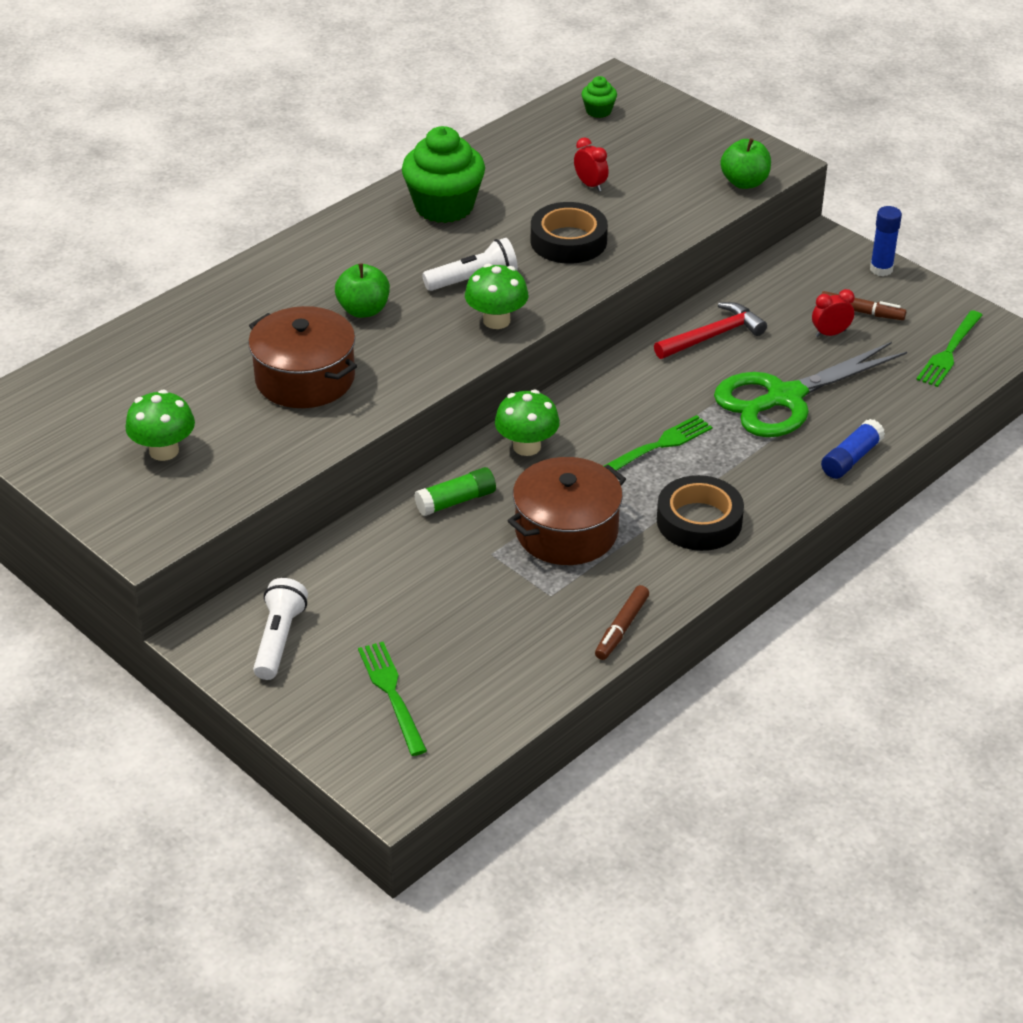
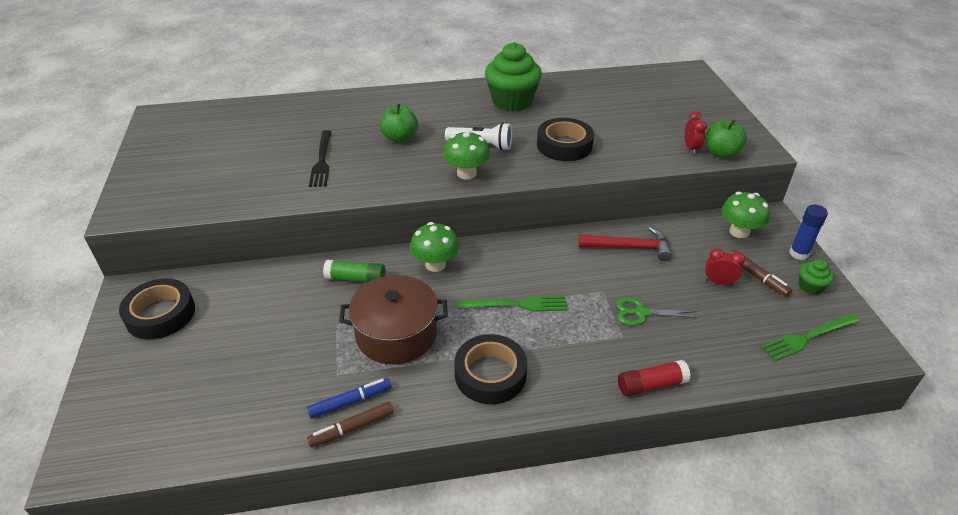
camera: 35 degrees right, 0 degrees up
green mushroom [125,390,195,461] -> green mushroom moved to [721,192,770,238]
brown pot [248,306,357,408] -> black fork [309,130,332,187]
white flashlight [253,578,308,680] -> black tape [119,278,195,340]
green fork [358,642,427,756] -> none
red clock [574,137,609,191] -> red clock moved to [685,111,707,154]
green cupcake [581,76,617,118] -> green cupcake moved to [799,259,834,295]
green scissors [714,342,907,437] -> green scissors [616,297,699,326], size x0.46
blue glue stick [821,419,885,479] -> red glue stick [618,360,691,396]
none -> blue marker [307,378,391,419]

